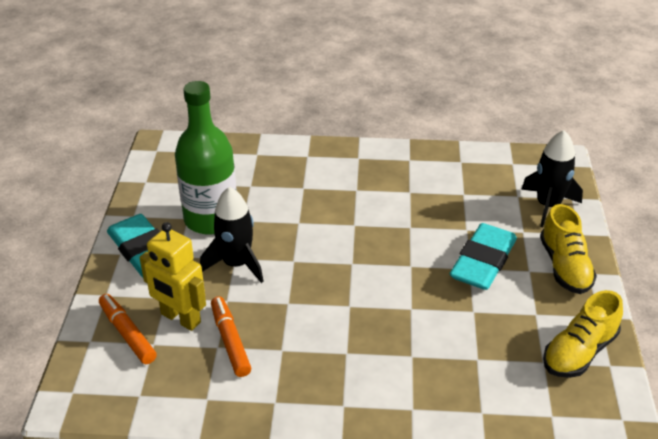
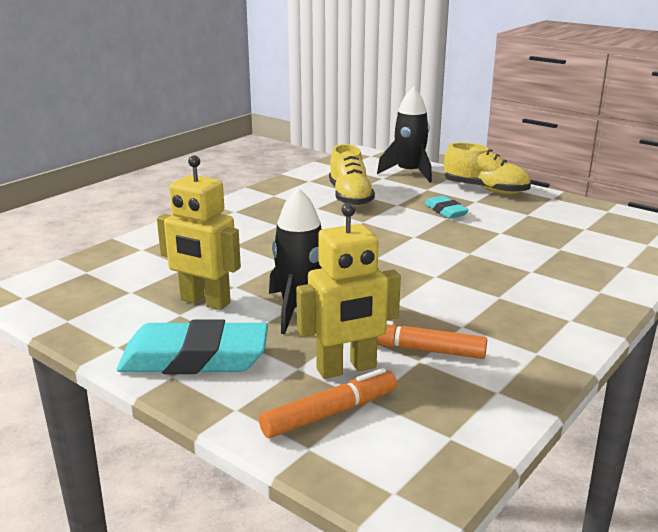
camera: 55 degrees left, 15 degrees down
orange marker [99,294,157,364] -> orange marker turned 150 degrees clockwise [259,368,397,438]
green bottle [175,81,237,235] -> yellow robot [157,155,241,310]
turquoise eraser [450,223,517,290] -> turquoise eraser [425,196,469,219], size x0.52
yellow shoe [543,290,623,378] -> yellow shoe moved to [329,144,375,207]

